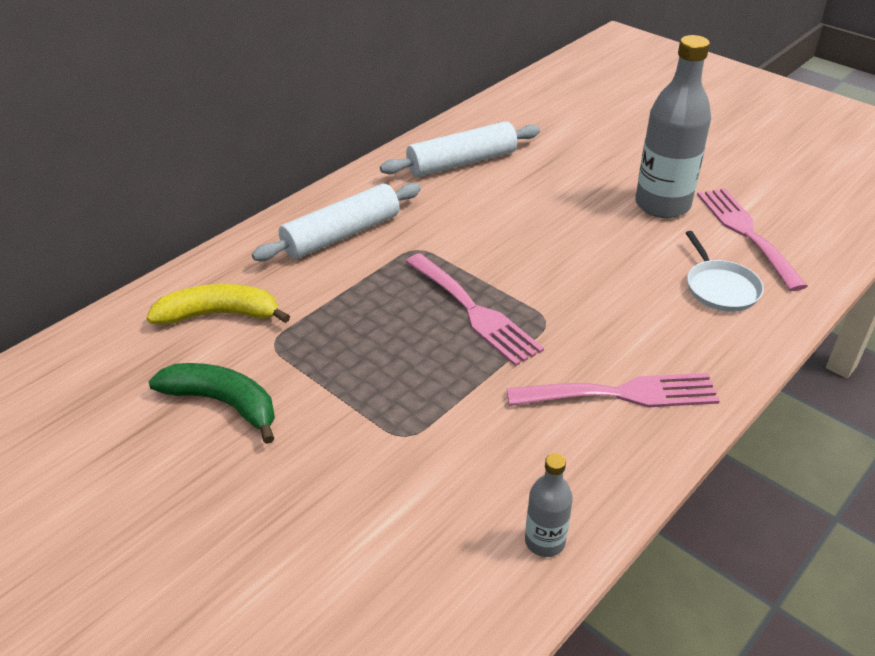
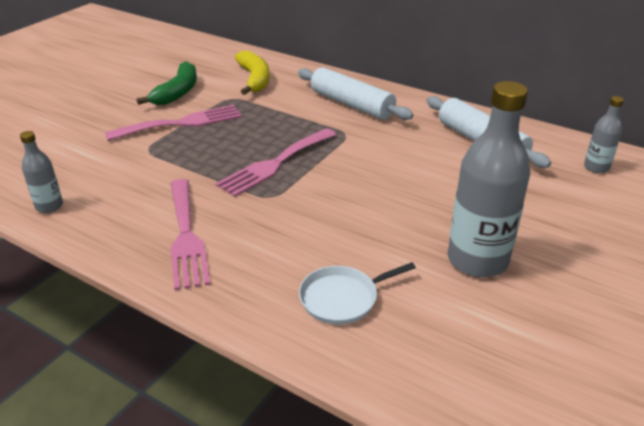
camera: 80 degrees right, 5 degrees down
pink fork [697,188,808,291] -> pink fork moved to [105,105,242,141]
none -> grey bottle [584,96,624,173]

